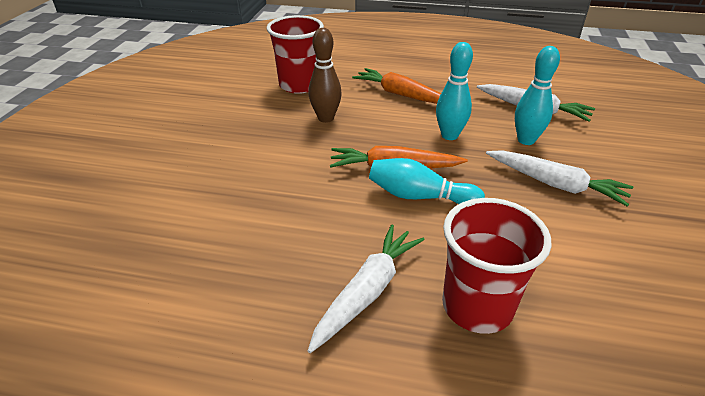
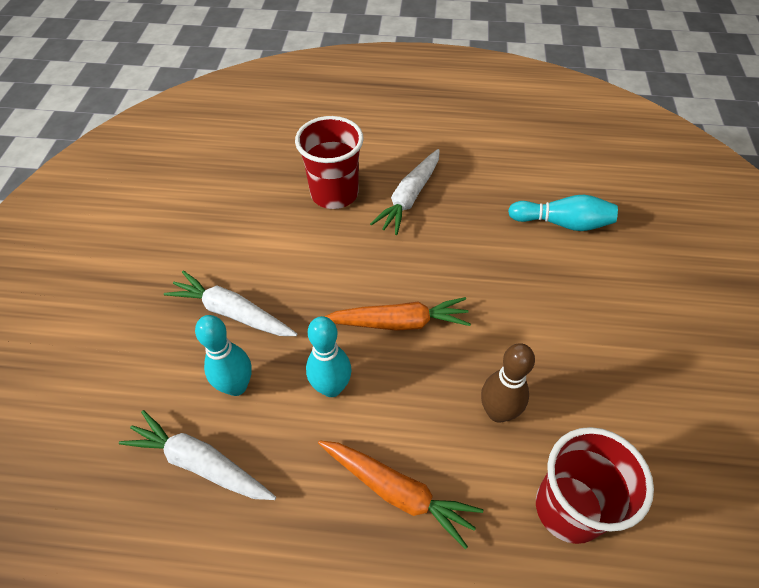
camera: 175 degrees right, 15 degrees up
turquoise bowling pin [369,158,485,204] -> turquoise bowling pin moved to [508,195,618,231]

